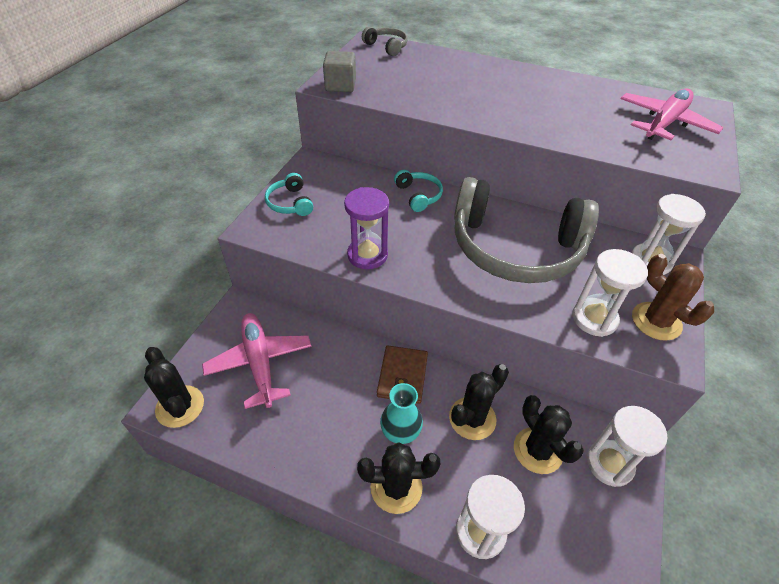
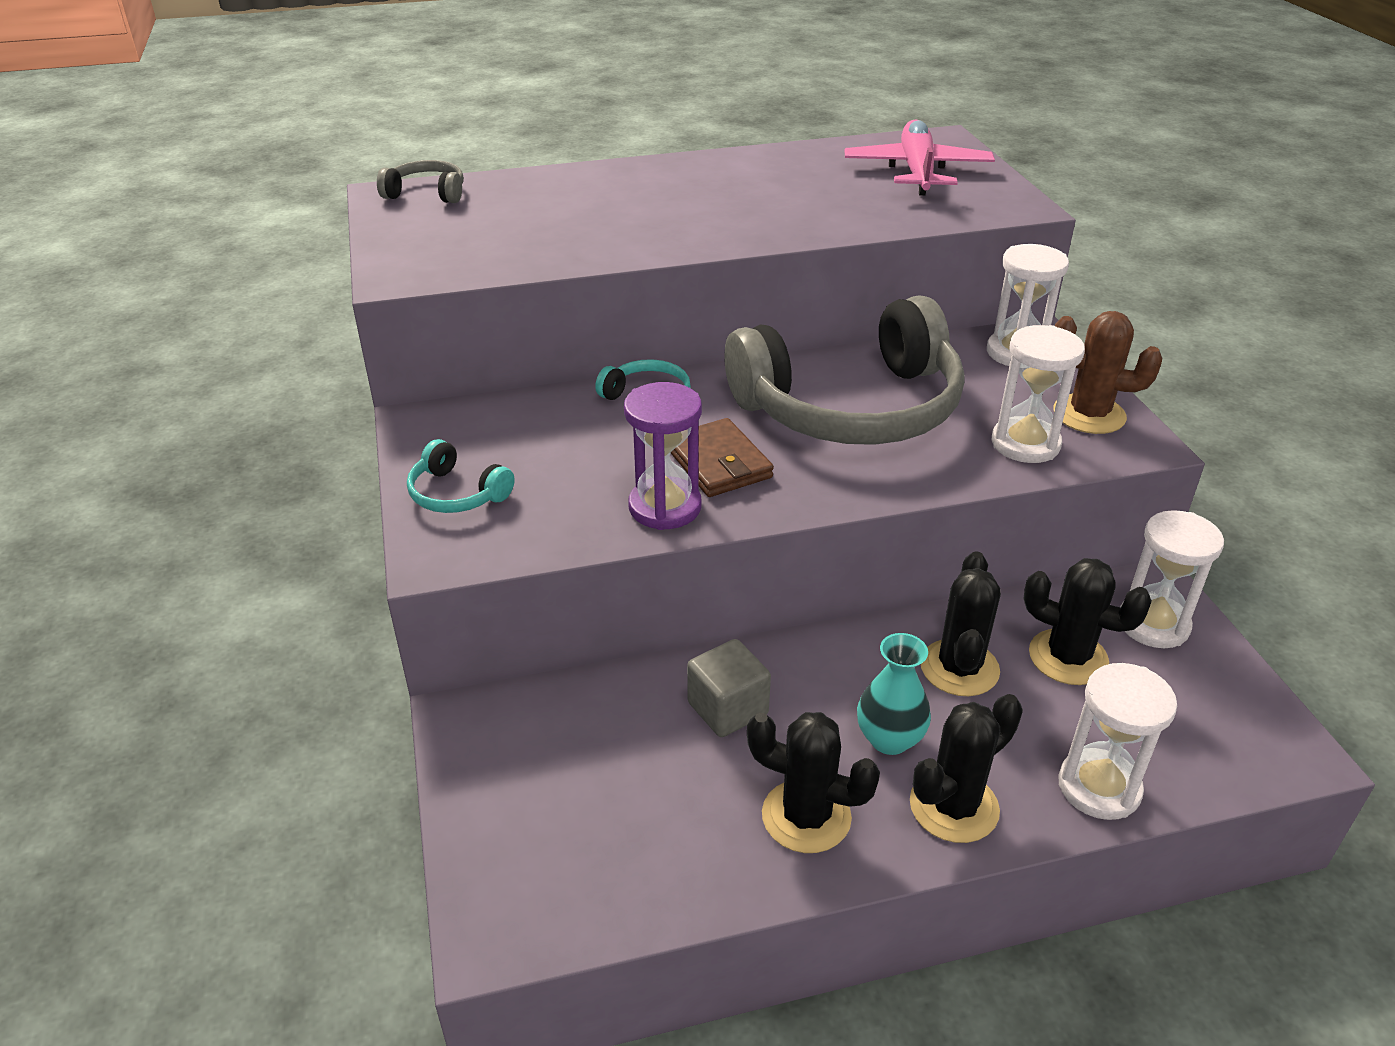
camera: 35 degrees left, 10 degrees down
black cactus [144,347,204,428] -> black cactus moved to [747,712,880,853]
pink plane [202,313,312,409] -> none
grey cube [323,51,356,92] -> grey cube moved to [687,639,771,737]
brown wallet [377,346,428,403] -> brown wallet moved to [671,418,774,497]

